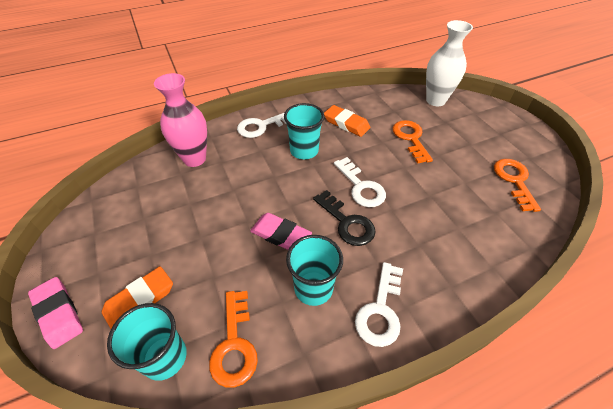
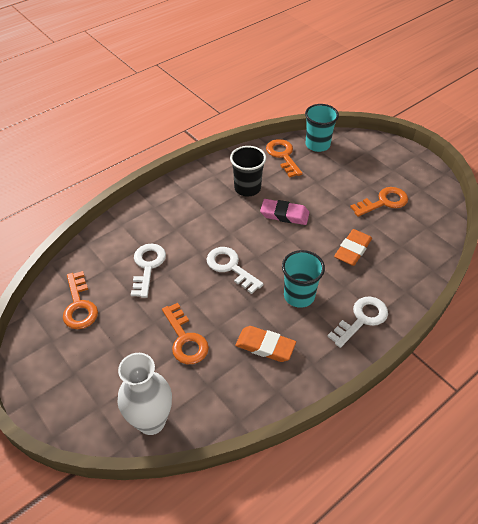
camera: 165 degrees right, 0 degrees up
pink eraser [28,277,83,349] -> none
orange eraser [102,266,173,329] -> orange eraser moved to [334,229,372,266]
pink vase [154,73,207,167] -> none
turquoise cup [286,235,343,306] -> black cup [230,146,266,196]
black key [313,190,376,246] -> none
white key [355,262,403,347] -> white key moved to [131,243,166,298]
none -> orange key [350,187,408,217]

